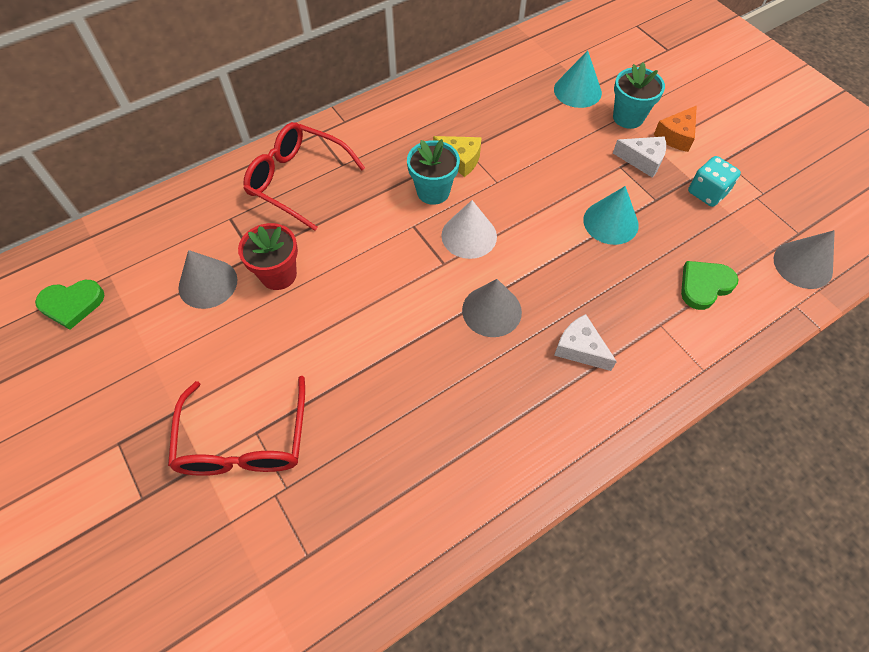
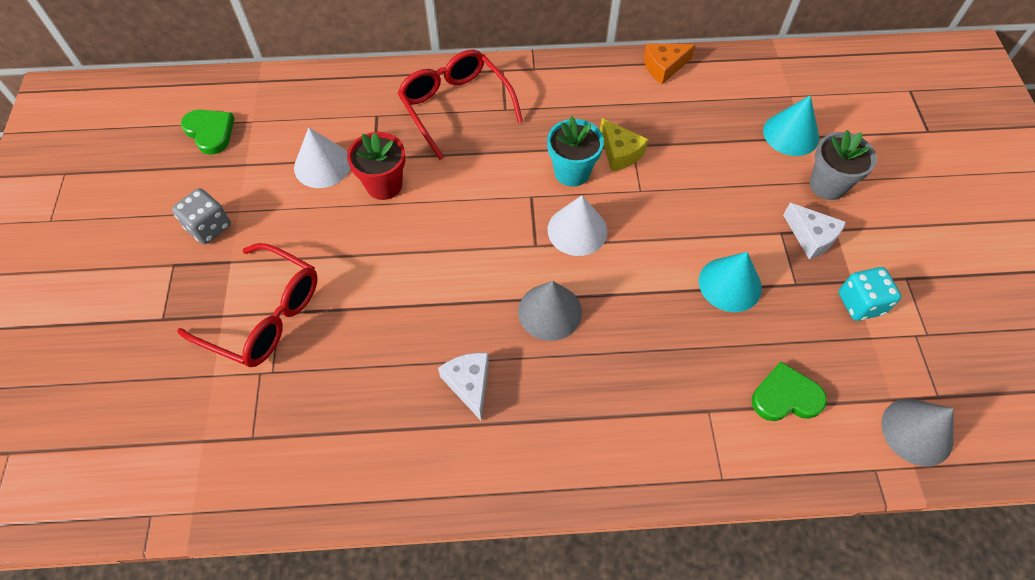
camera: 30 degrees right, 0 degrees up
green heart [35,280,105,330] -> green heart turned 150 degrees counterclockwise [181,109,235,155]
red glasses [168,376,305,476] -> red glasses turned 90 degrees counterclockwise [177,243,318,367]
grey cone [178,250,237,309] -> white cone [294,127,350,188]
white cheese [554,314,617,371] -> white cheese moved to [438,353,489,420]
turquoise flower pot [613,62,665,129] -> grey flower pot [810,130,877,200]
orange cheese [654,105,697,152] -> orange cheese moved to [644,43,695,84]
none -> grey dice [172,188,231,244]

